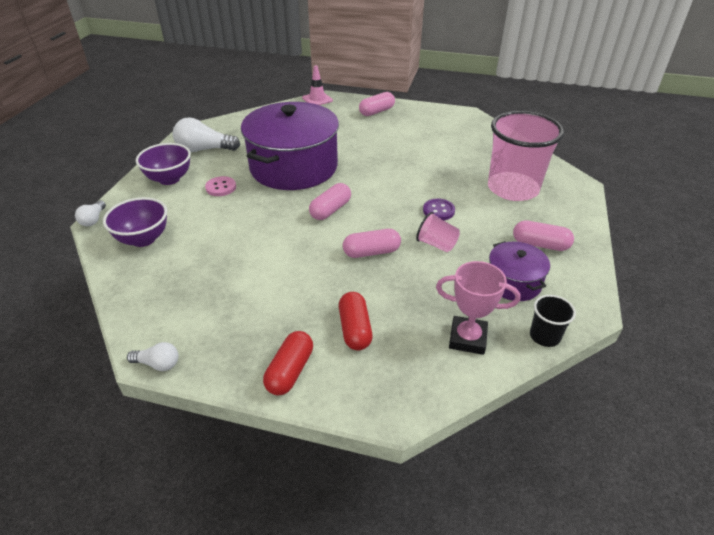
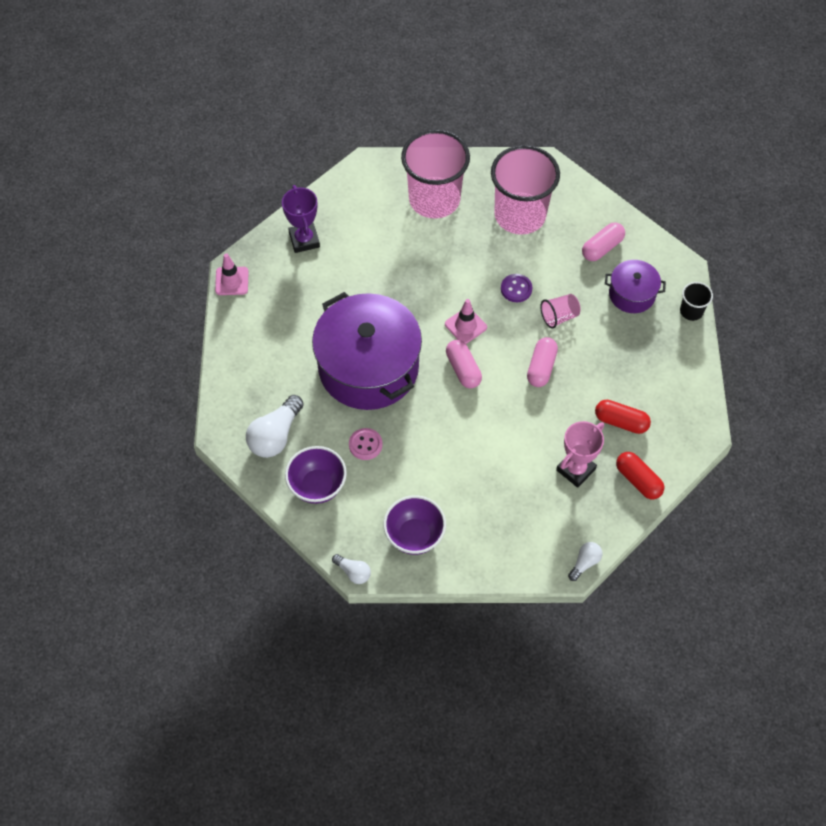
camera: 60 degrees left, 20 degrees up
pink capsule [359,92,395,116] -> purple trophy [282,185,320,253]
pink trophy [436,261,521,355] -> pink trophy moved to [556,421,604,488]
none -> pink cup [401,129,470,219]
none -> pink traffic cone [445,299,487,344]

